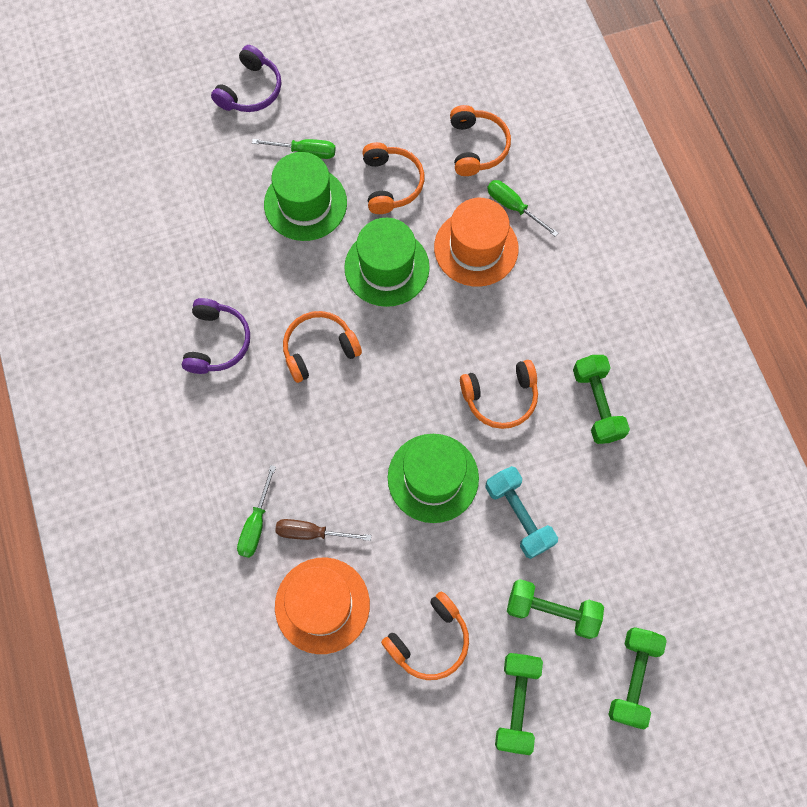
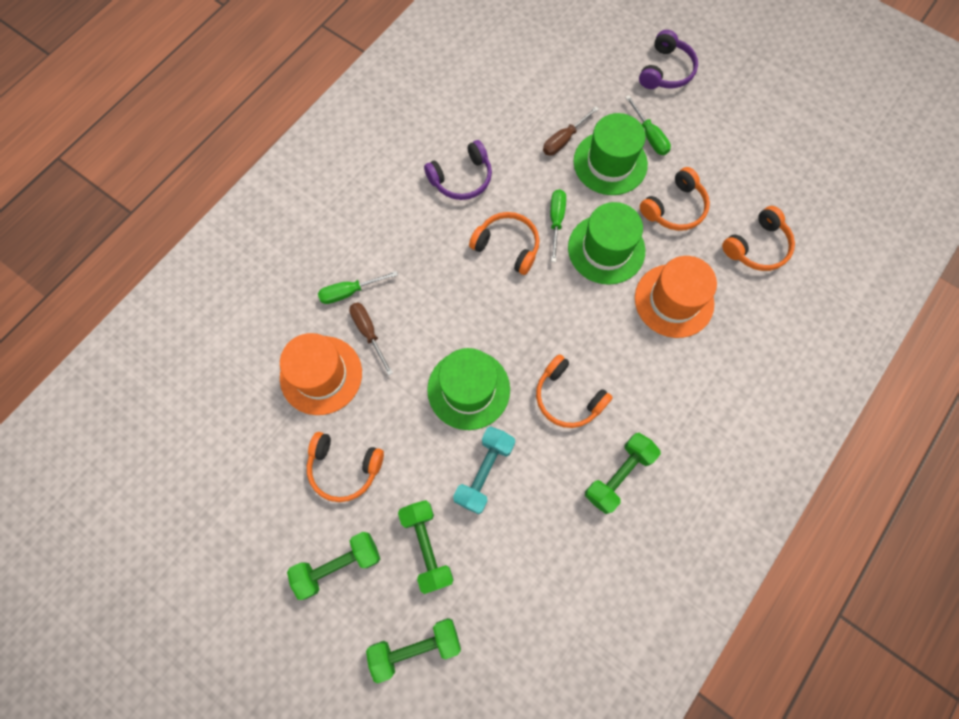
camera: 55 degrees right, 0 degrees up
purple headphones [211,45,281,112] -> purple headphones turned 60 degrees counterclockwise [639,30,698,89]
green screwdriver [487,180,558,237] -> green screwdriver moved to [550,189,566,262]
none -> brown screwdriver [543,106,599,156]

